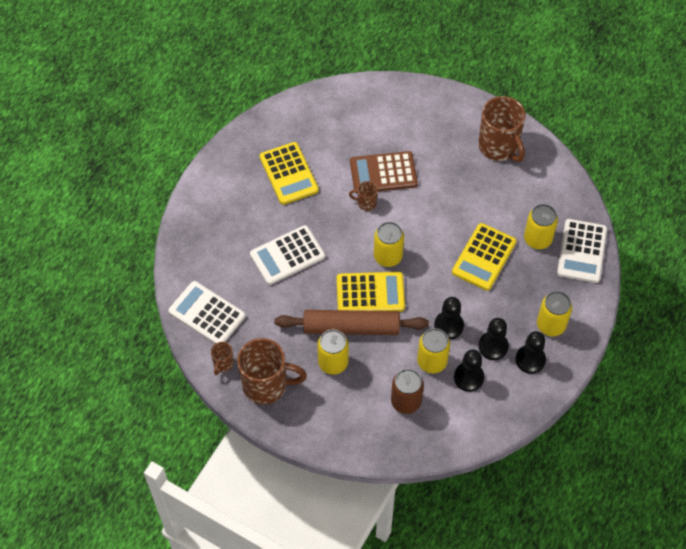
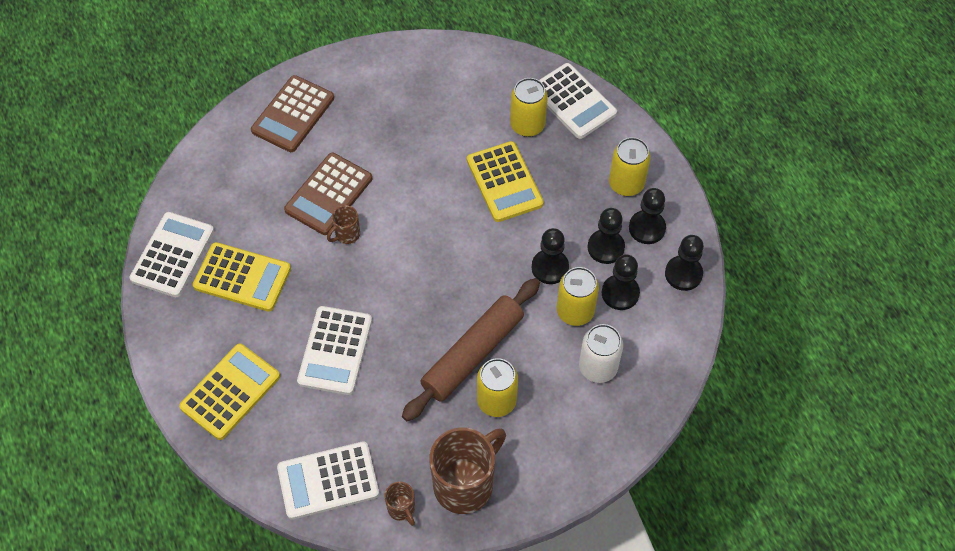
camera: 50 degrees left, 0 degrees up
yellow calculator [337,272,405,312] -> yellow calculator moved to [179,344,280,440]
yellow can [374,222,404,267] -> none
brown can [391,369,424,414] -> white can [579,324,623,383]
brown mug [478,96,526,162] -> none
none -> white calculator [129,212,214,297]
none -> brown calculator [251,75,334,152]
none -> black pawn [665,235,704,291]

